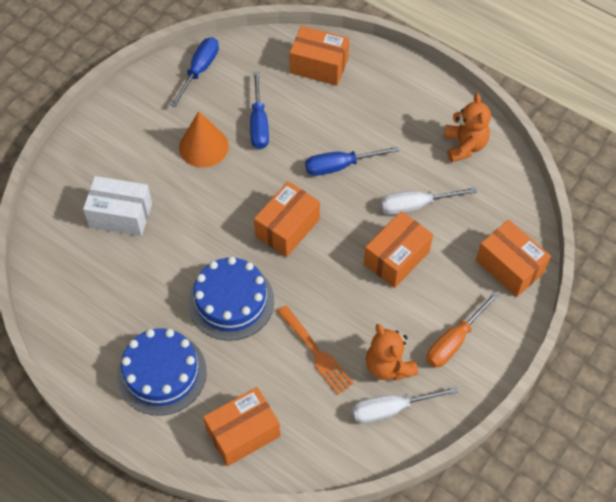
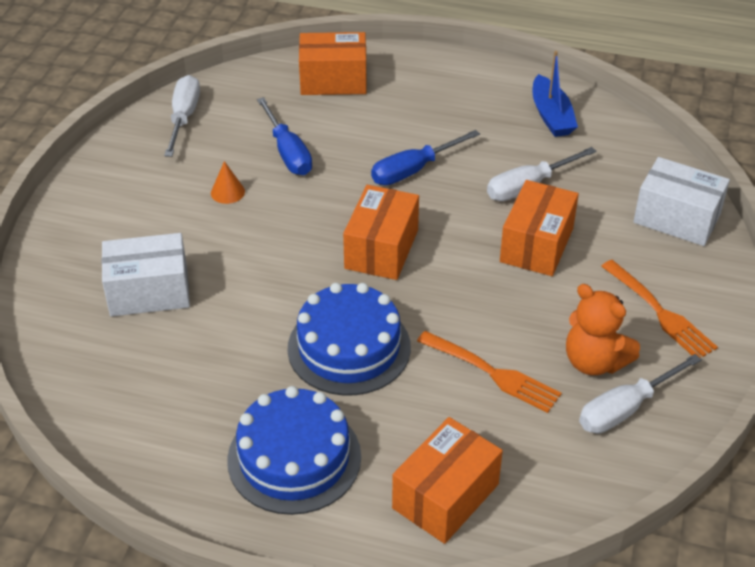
camera: 20 degrees left, 15 degrees down
blue screwdriver [170,37,219,107] -> white screwdriver [164,75,200,157]
orange cone [179,111,229,168] -> orange cone [211,161,245,204], size x0.50
orange screwdriver [427,292,499,367] -> orange fork [601,260,718,358]
orange teddy bear [444,93,491,162] -> blue boat [532,51,578,137]
orange box [476,220,551,297] -> white box [633,157,730,246]

